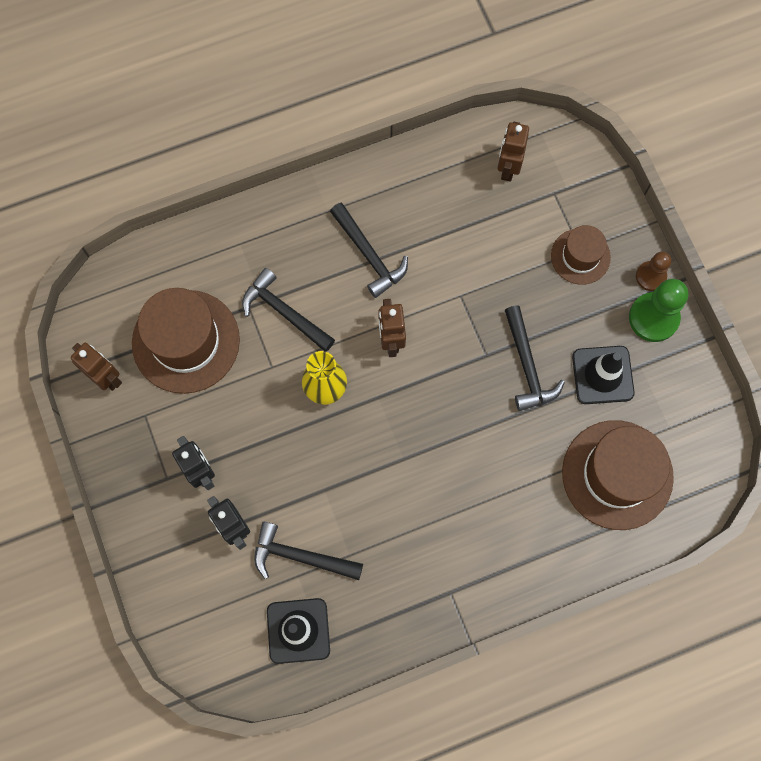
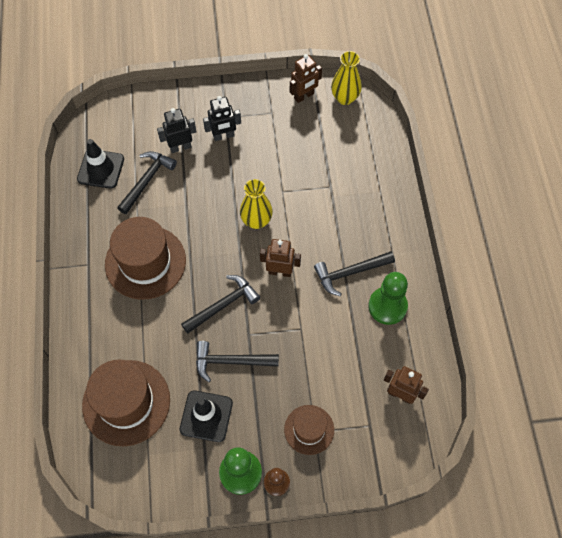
camera: 105 degrees right, 10 degrees down
brown hat [132,288,240,394] -> brown hat moved to [105,217,186,300]
black hammer [242,268,335,352] -> black hammer moved to [181,275,260,334]
none -> yellow vase [331,51,362,105]
none -> green pawn [368,272,408,325]

